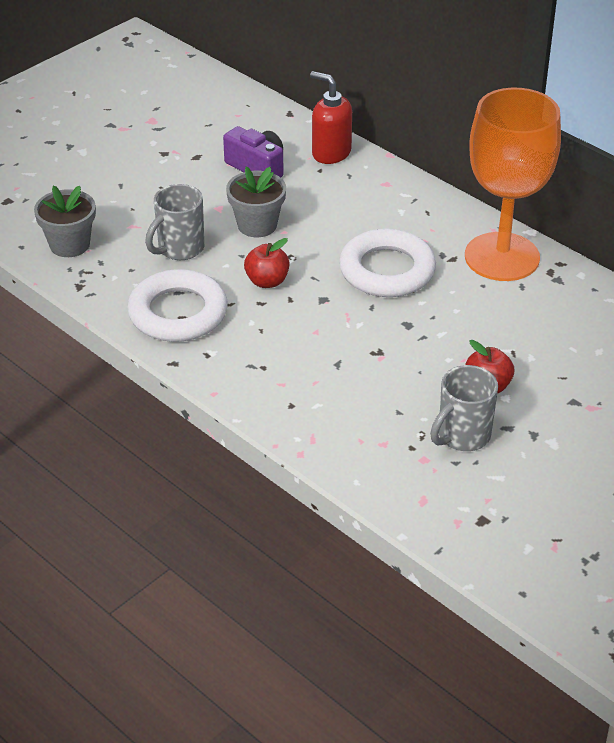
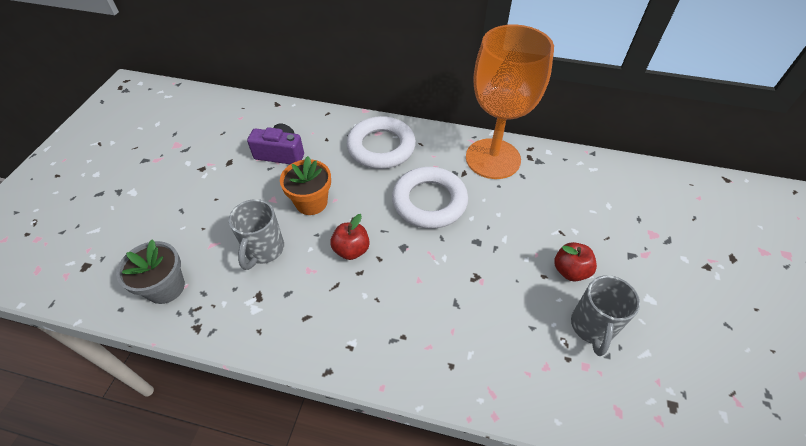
camera: 30 degrees left, 10 degrees up
white ring [127,269,228,342] -> white ring moved to [347,116,416,169]
grey flower pot [226,167,286,237] -> orange flower pot [280,156,331,215]
red soap dispenser [310,71,352,164] -> none

